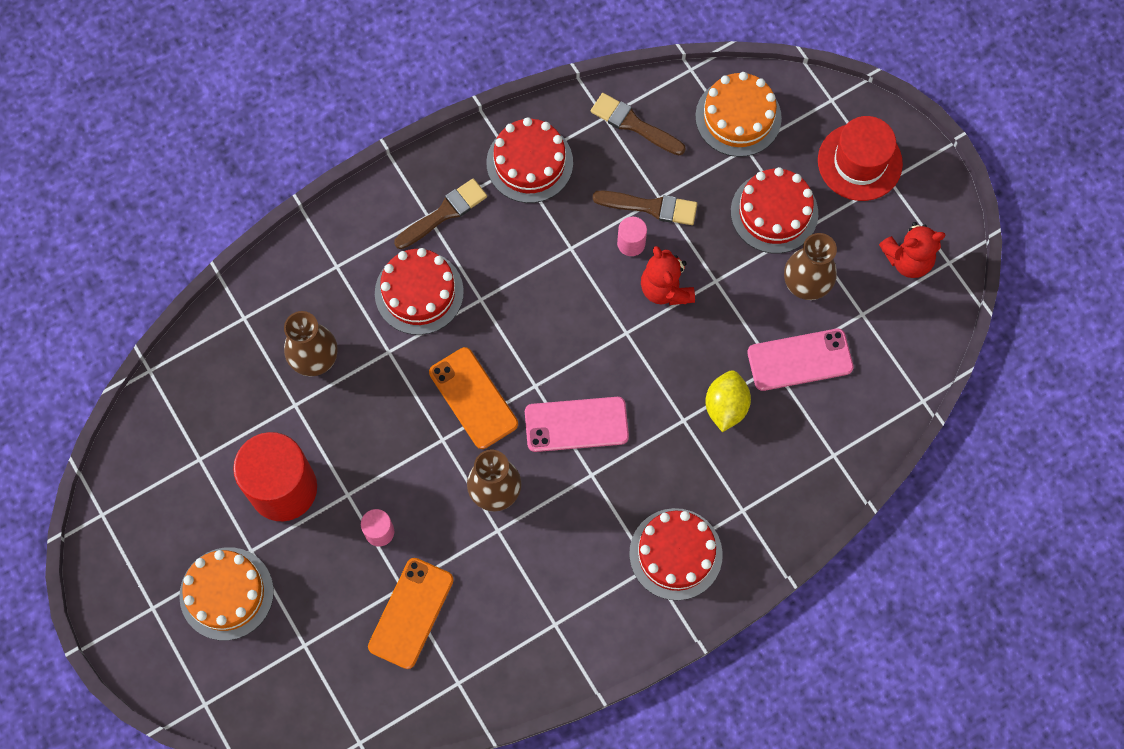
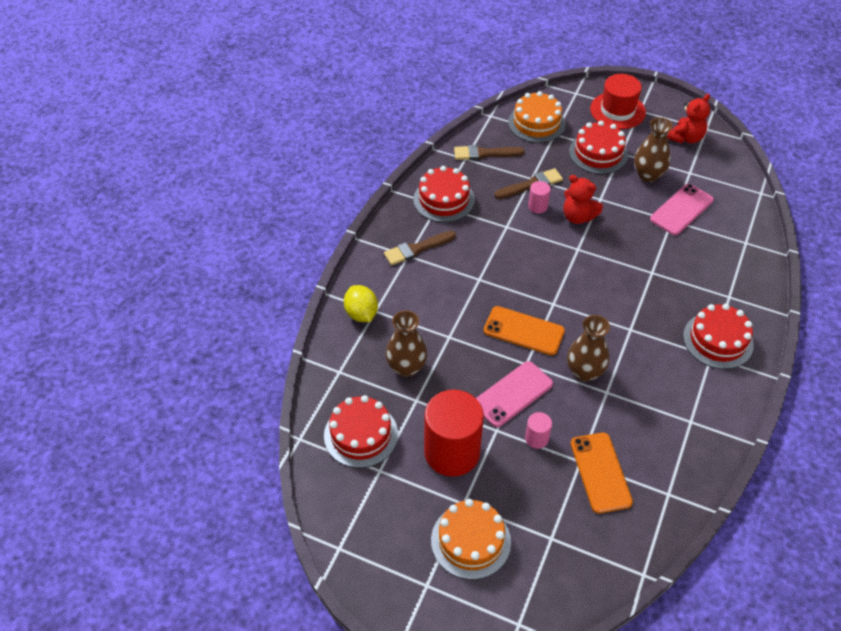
camera: 35 degrees left, 20 degrees down
red cake [375,248,464,335] -> red cake moved to [324,395,398,468]
brown brush [394,178,487,249] -> brown brush turned 135 degrees counterclockwise [384,231,456,265]
pink phone [525,397,629,452] -> pink phone moved to [476,361,553,427]
yellow lemon [705,370,751,432] -> yellow lemon moved to [344,285,378,322]

